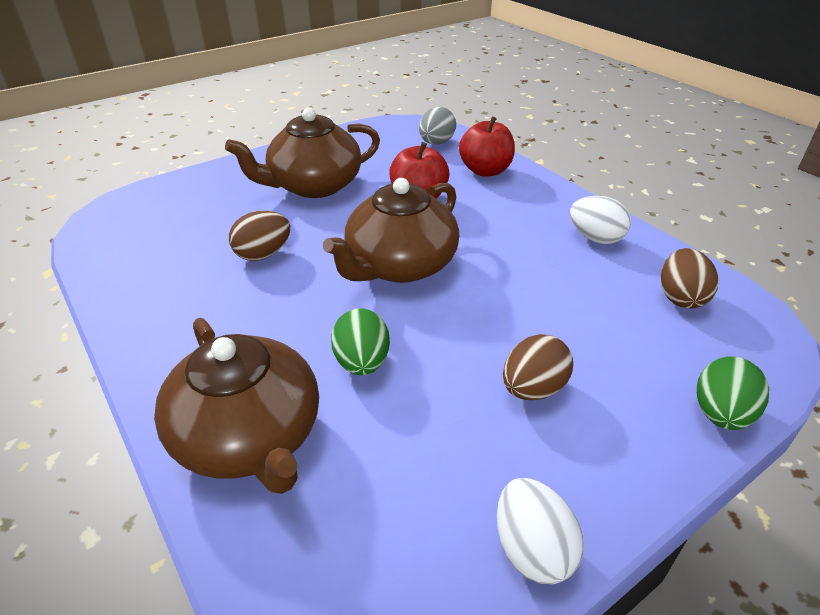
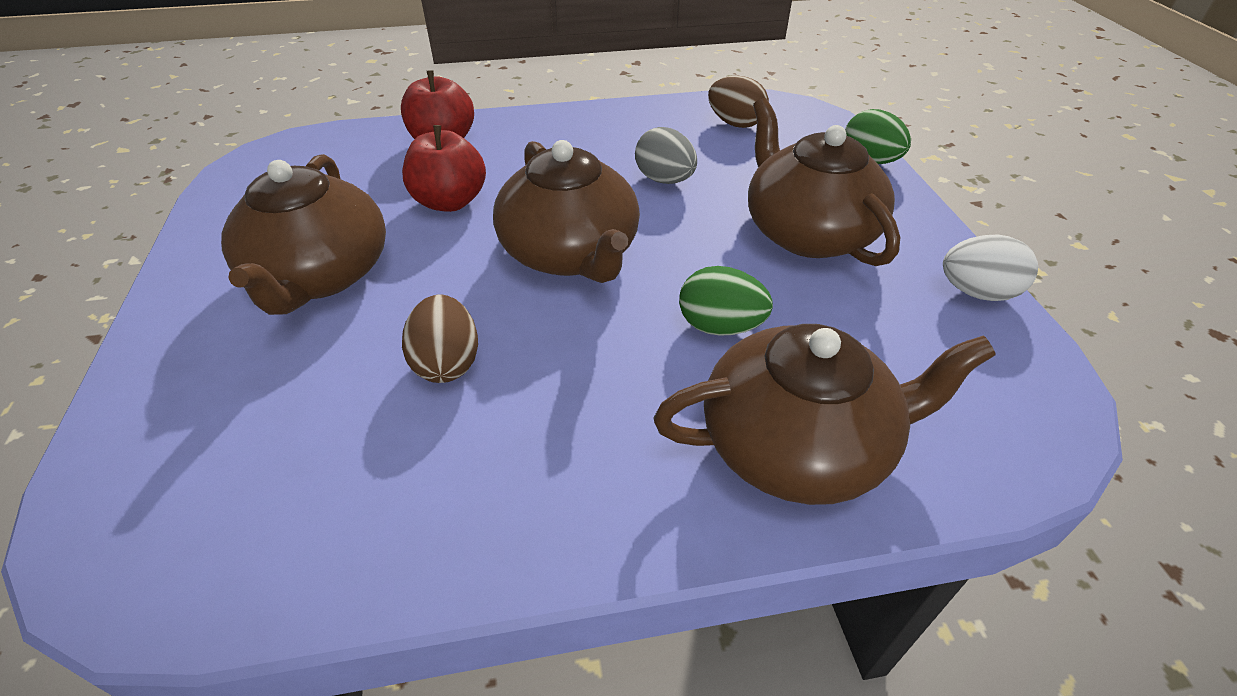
camera: 65 degrees left, 5 degrees up
grey egg [419,107,456,145] -> grey egg moved to [635,127,697,184]
brown egg [503,334,573,400] -> brown teapot [748,98,900,266]
white egg [570,196,631,244] -> none

